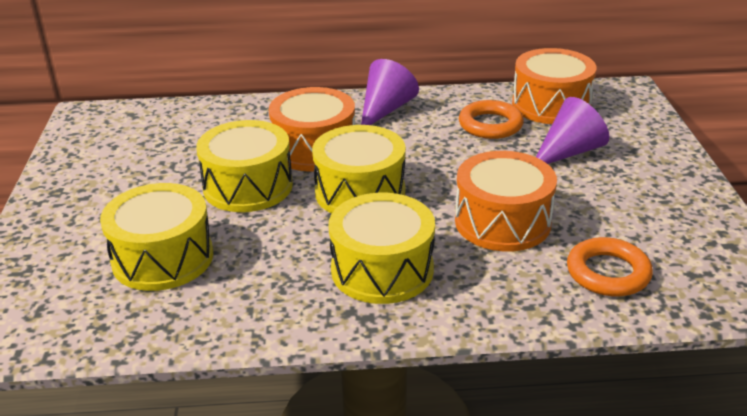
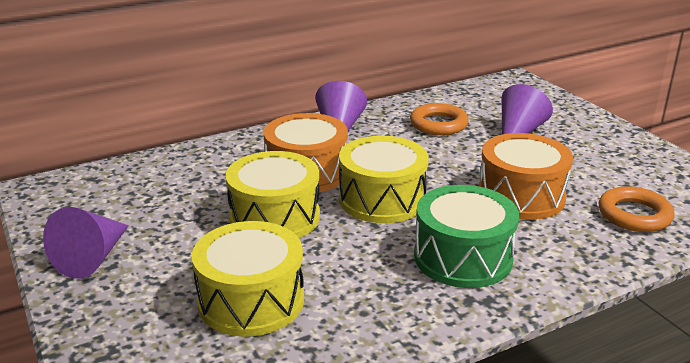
camera: 25 degrees left, 5 degrees down
yellow drum [328,193,435,304] -> green drum [414,185,519,288]
orange drum [512,48,597,124] -> none
none -> purple cone [43,207,129,279]

